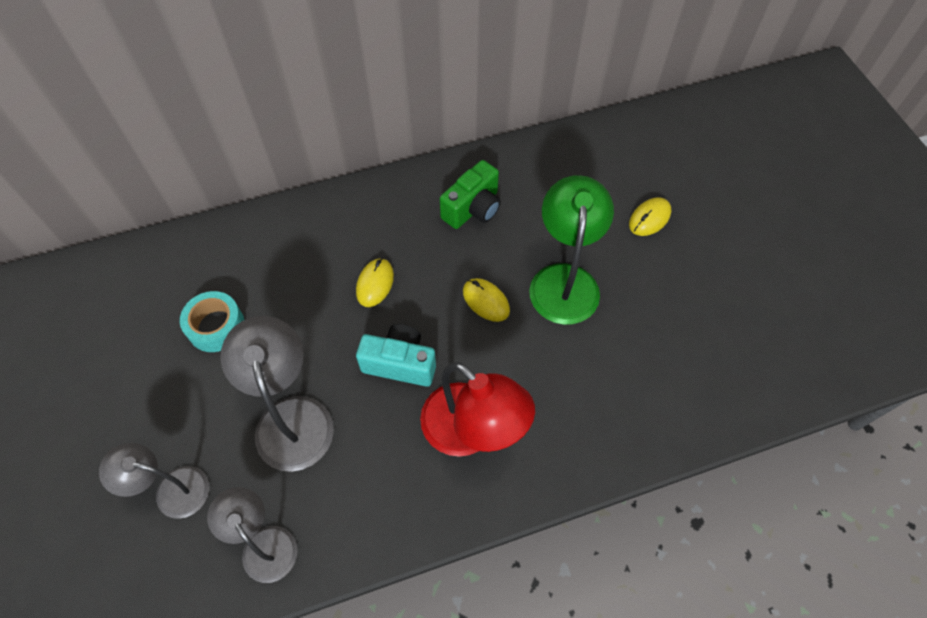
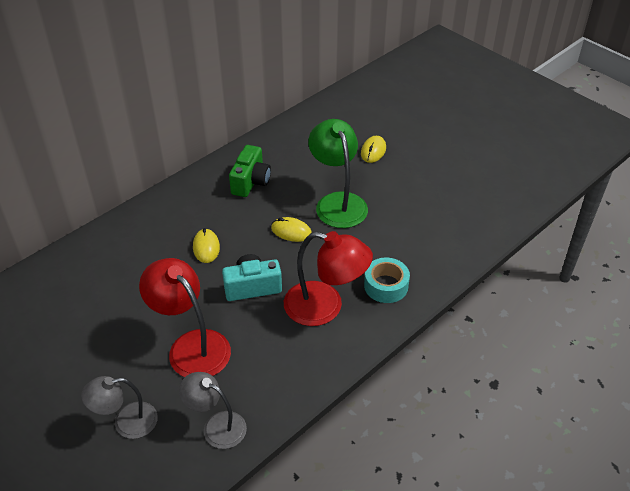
camera: 25 degrees left, 15 degrees down
turquoise tape [180,291,244,352] -> turquoise tape moved to [364,258,410,303]
grey lamp [220,316,334,472] -> red lamp [139,258,231,377]

